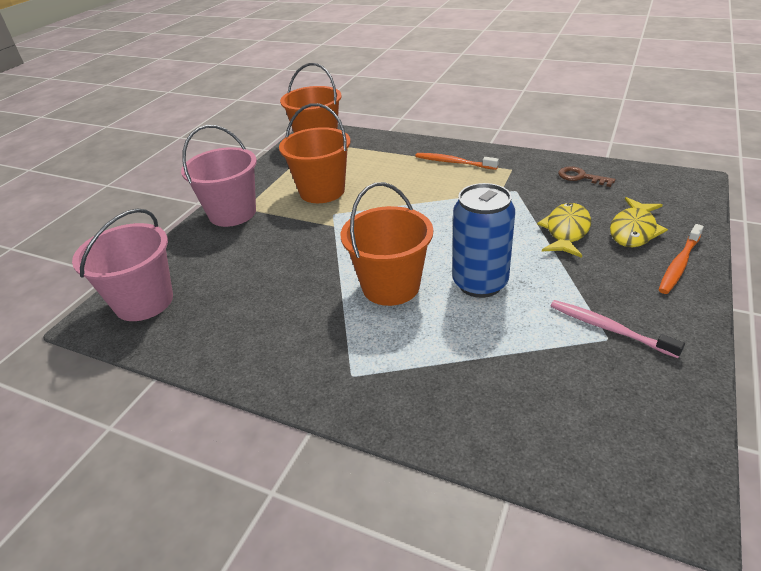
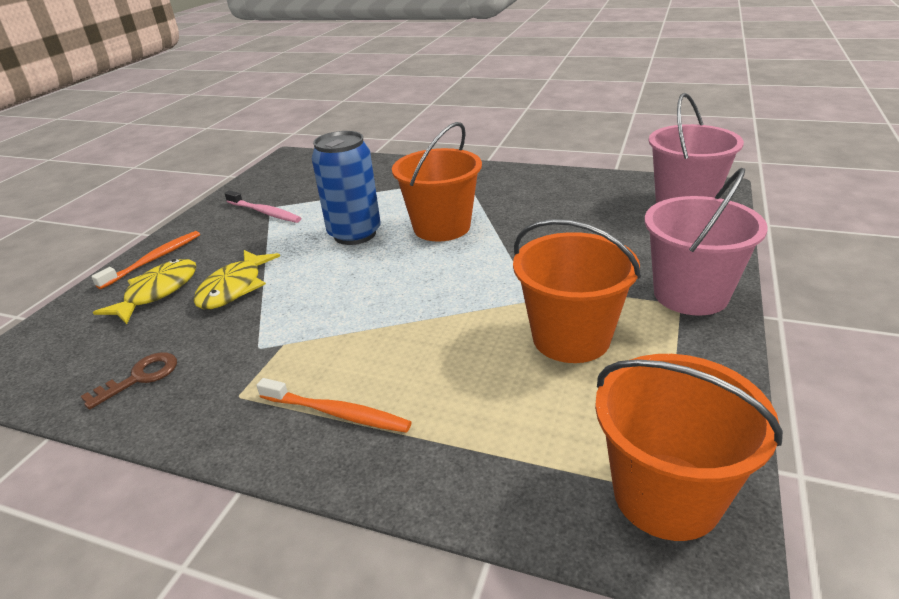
camera: 175 degrees right, 5 degrees down
brown key [558,166,616,187] -> brown key turned 75 degrees counterclockwise [81,352,177,409]

